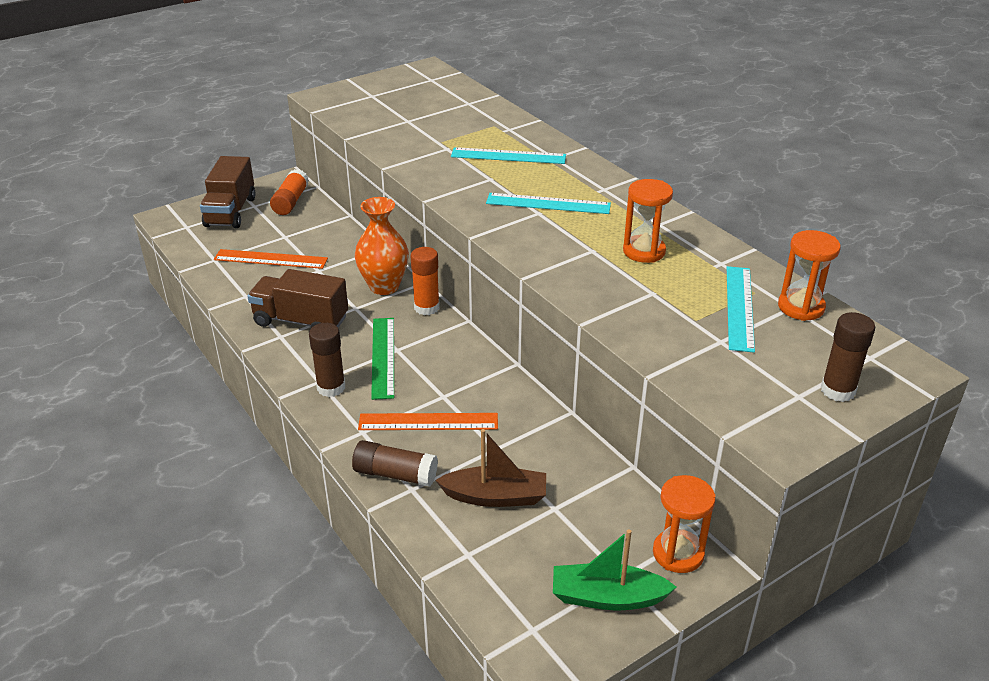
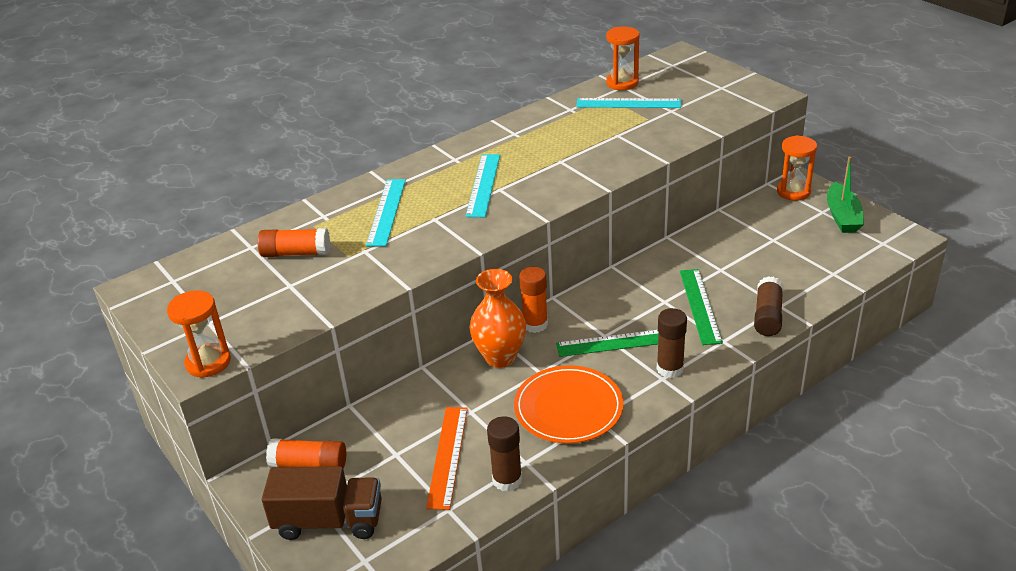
camera: 90 degrees left, 0 degrees up
brown truck [247,269,348,329] -> orange plate [514,365,624,443]
orange ruler [358,413,498,430] -> green ruler [680,269,723,345]
brown boat [435,429,546,507] -> none
orange hourglass [623,179,673,263] -> orange hourglass moved to [167,290,231,378]
brown glue stick [821,312,875,402] -> brown glue stick moved to [487,416,522,491]
none -> orange glue stick [258,228,330,257]

